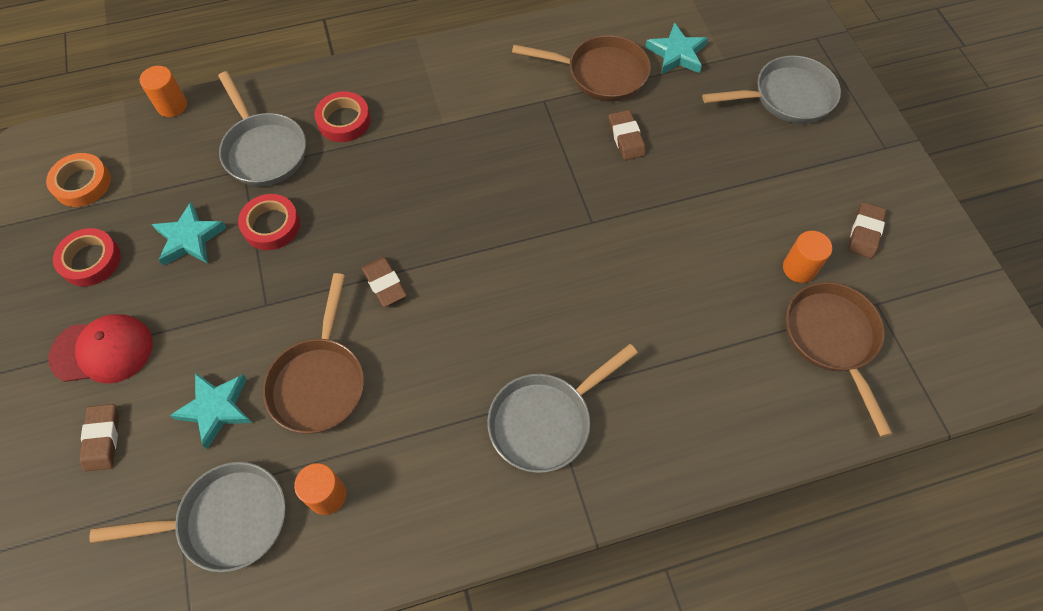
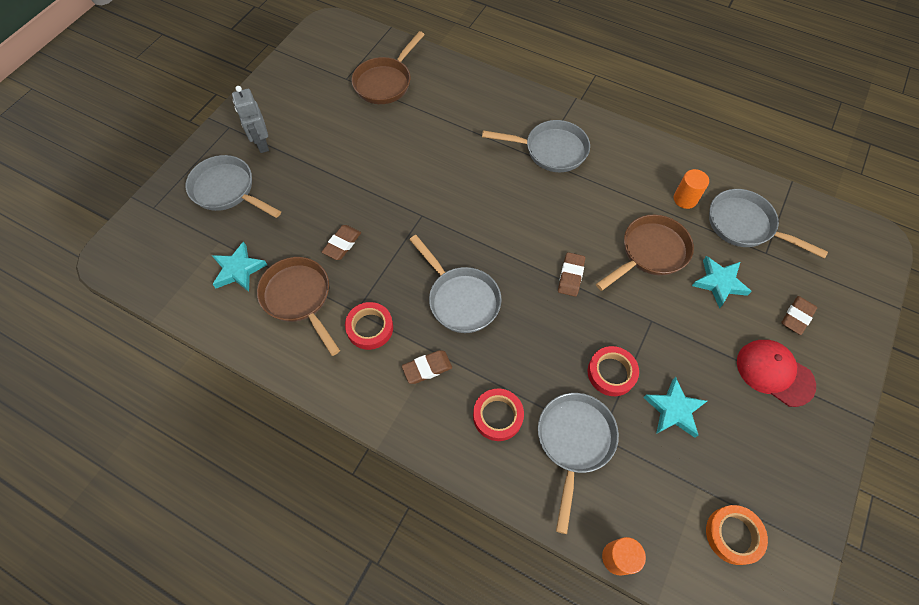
camera: 135 degrees left, 0 degrees up
red tape [53,228,121,286] -> red tape moved to [345,302,393,350]
orange cylinder [783,231,832,283] -> none
brown eraser [848,202,886,258] -> brown eraser moved to [402,350,452,384]
none -> grey robot [232,86,269,153]
none -> grey pan [409,235,502,333]

